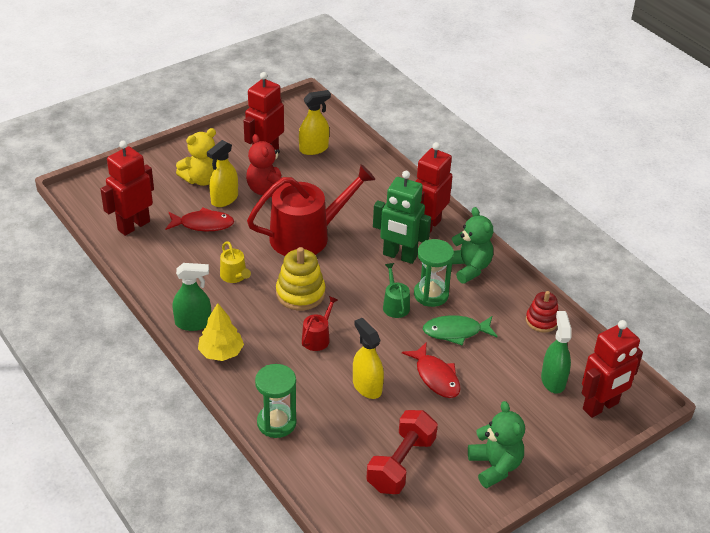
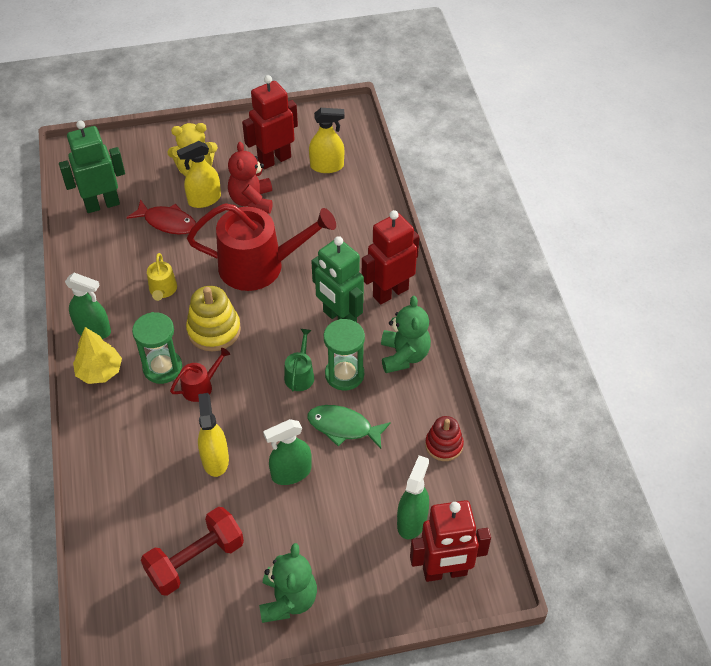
camera: 25 degrees right, 10 degrees up
red robot [100,141,154,236] -> green robot [59,120,125,213]
green hourglass [255,364,297,438] -> green hourglass moved to [132,312,182,384]
red fish [402,342,461,398] -> green spray bottle [263,419,312,485]

